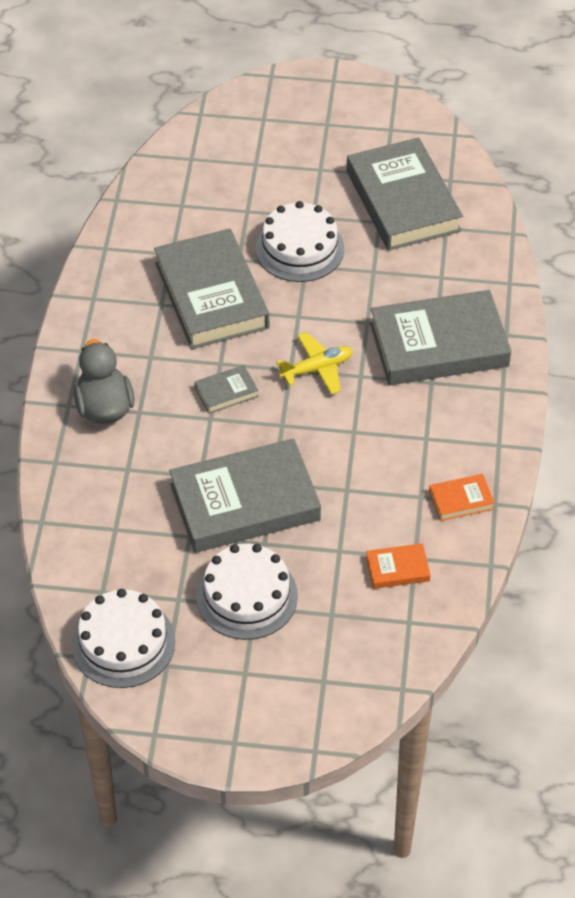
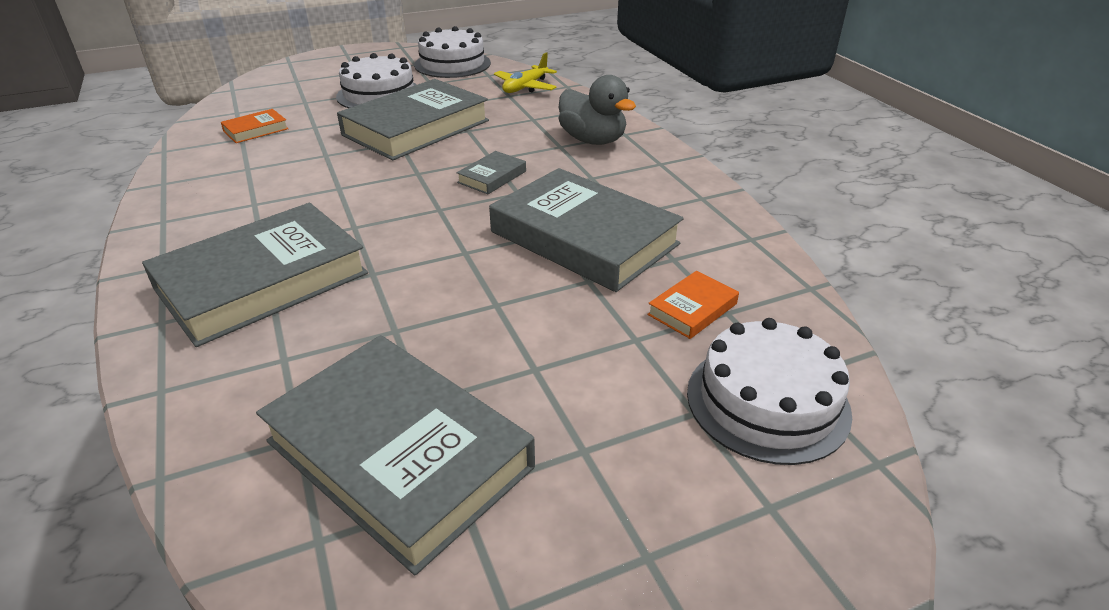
camera: 150 degrees right, 15 degrees down
white cake [255,201,344,282] -> white cake moved to [687,318,852,465]
yellow plane [276,332,353,394] -> yellow plane moved to [494,53,557,93]
orange book [429,474,495,521] -> orange book moved to [647,271,739,339]

